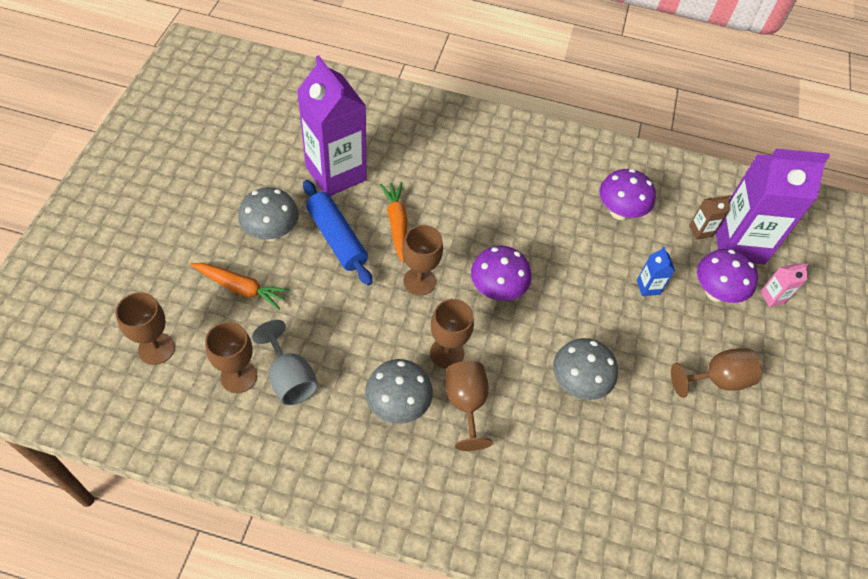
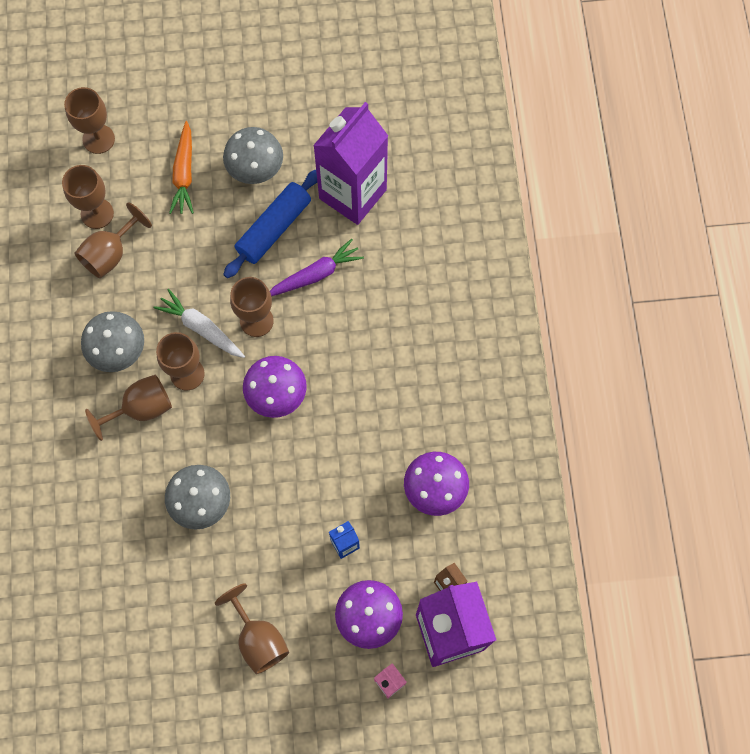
camera: 75 degrees right, 15 degrees up
grey goblet [252,320,318,405] -> brown goblet [74,202,152,278]
orange carrot [380,182,408,263] -> purple carrot [270,239,364,296]
none -> white carrot [153,289,245,358]

